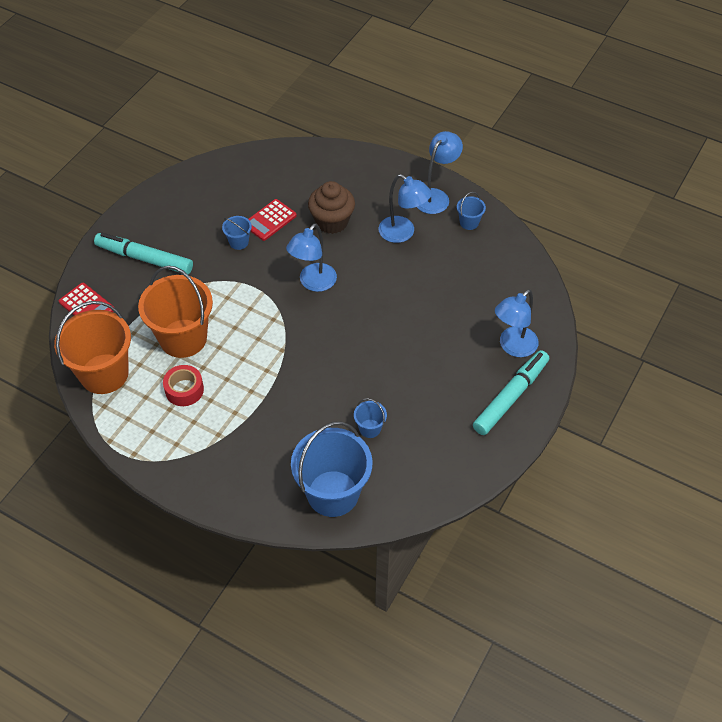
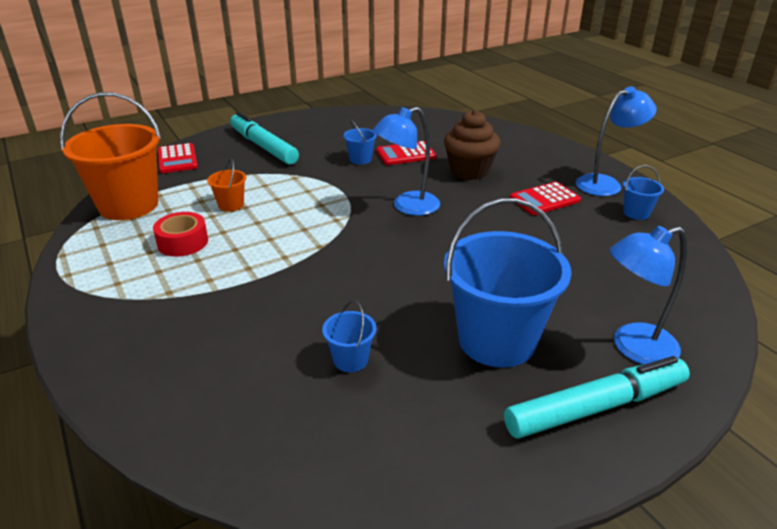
camera: 30 degrees right, 20 degrees down
orange bucket [138,266,213,358] -> orange bucket [207,159,246,212], size x0.44
blue bucket [291,421,372,517] -> blue bucket moved to [444,198,572,368]
blue lamp [379,174,432,243] -> red calculator [510,182,581,215]

